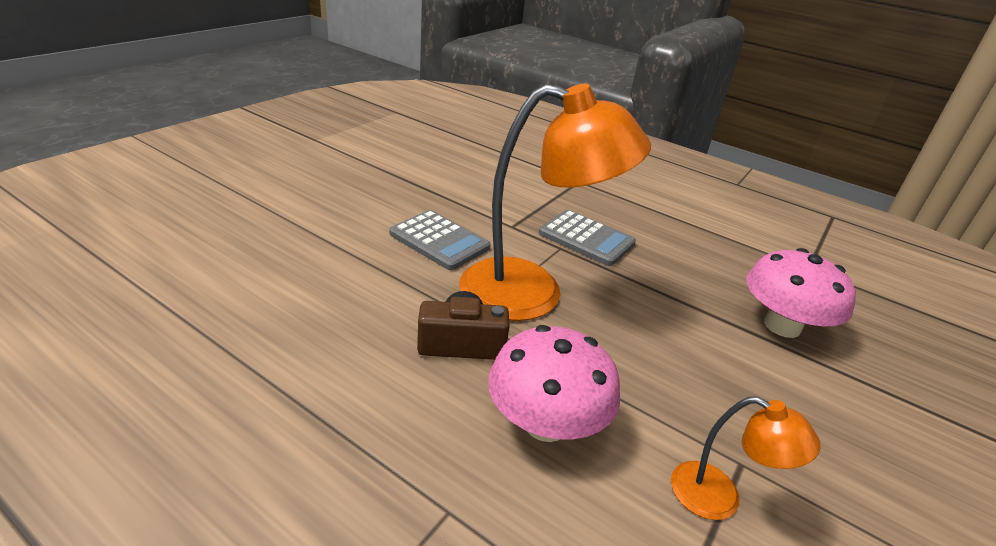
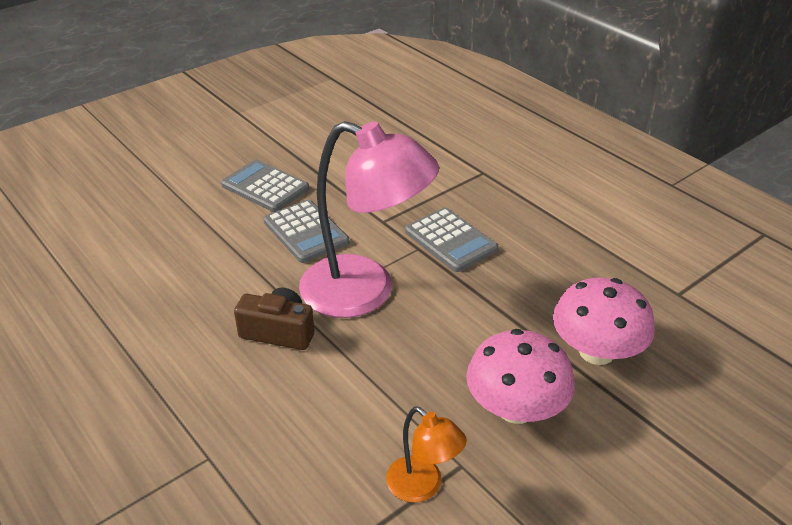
camera: 20 degrees right, 5 degrees up
orange lamp [459,83,651,321] -> pink lamp [299,121,439,318]
pink mushroom [488,325,620,442] -> pink mushroom moved to [466,329,575,424]
none -> grey calculator [221,160,309,212]

